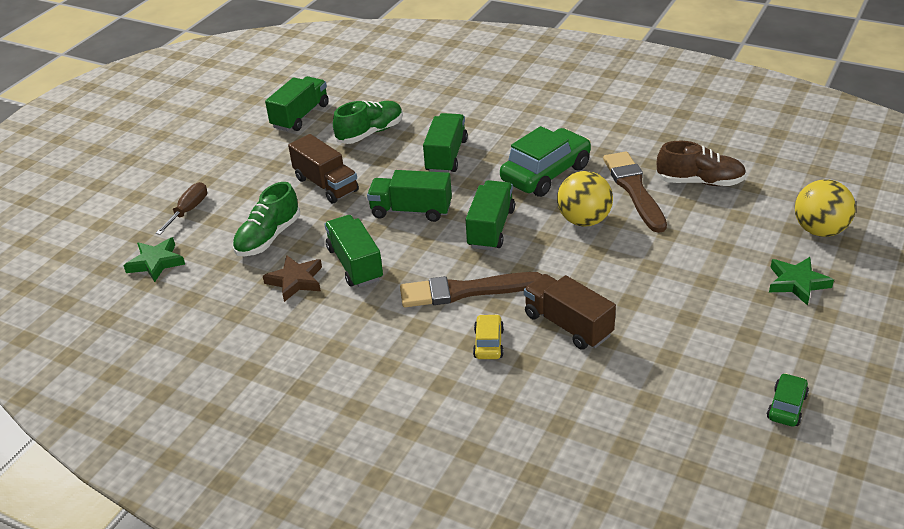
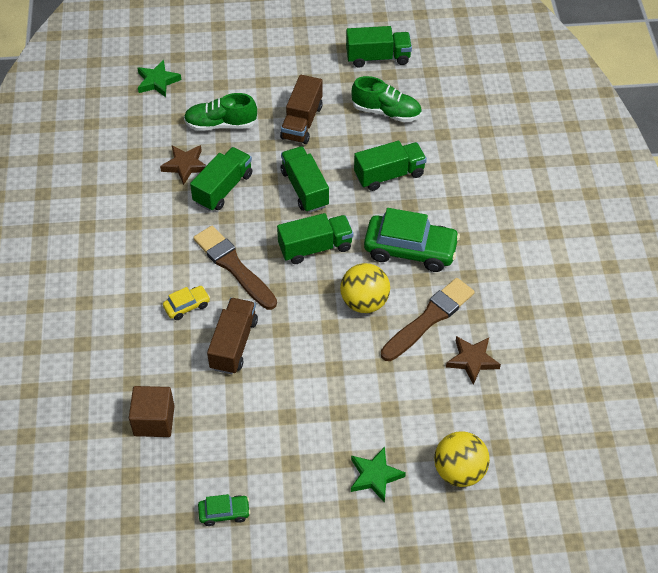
camera: 55 degrees right, 15 degrees up
brown screwdriver [156,182,207,235] -> none
brown shoe [656,141,746,186] -> brown star [446,336,501,385]
none -> brown cube [129,386,175,437]

